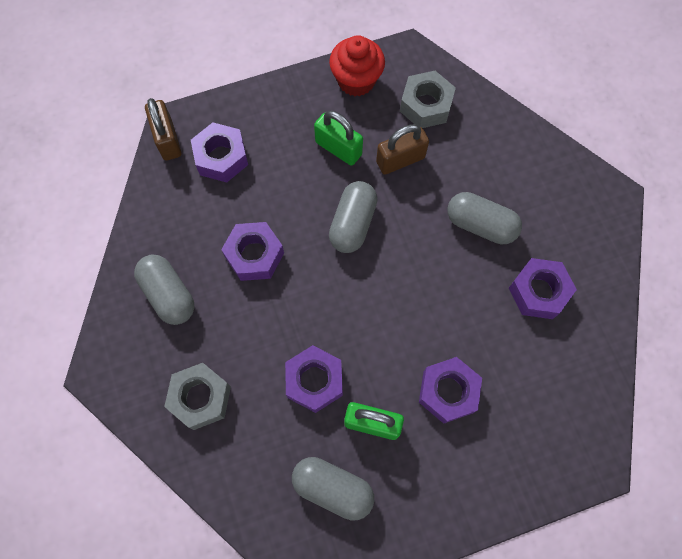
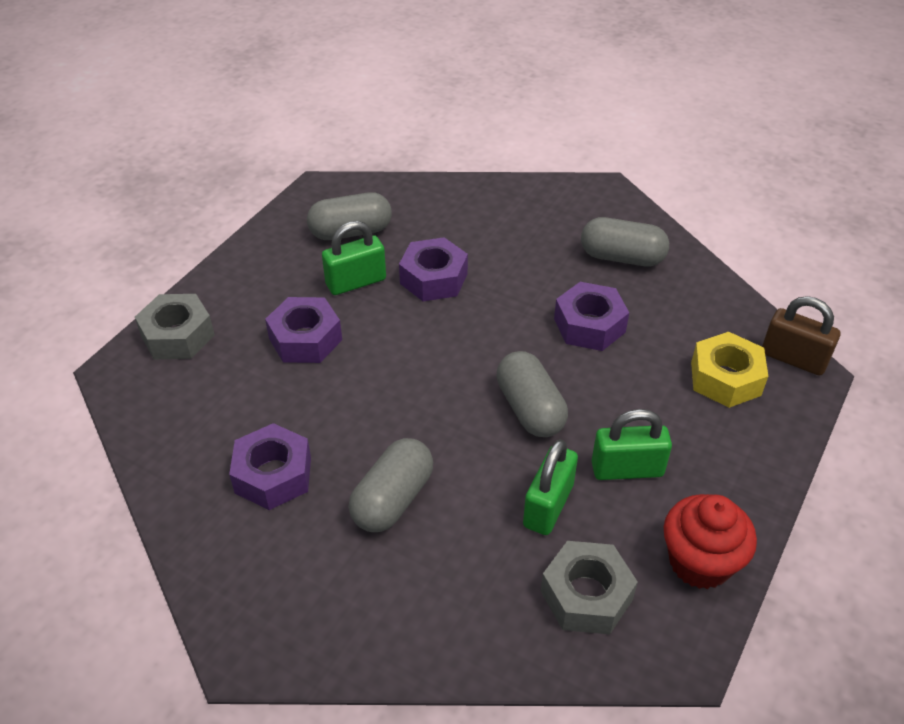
camera: 140 degrees right, 25 degrees down
grey nut [164,363,231,430] -> grey nut moved to [135,294,215,359]
purple nut [191,122,248,183] -> yellow nut [691,332,768,408]
brown padlock [376,124,429,175] -> green padlock [523,439,578,535]
grey capsule [447,192,522,244] -> grey capsule turned 45 degrees counterclockwise [349,438,433,532]

